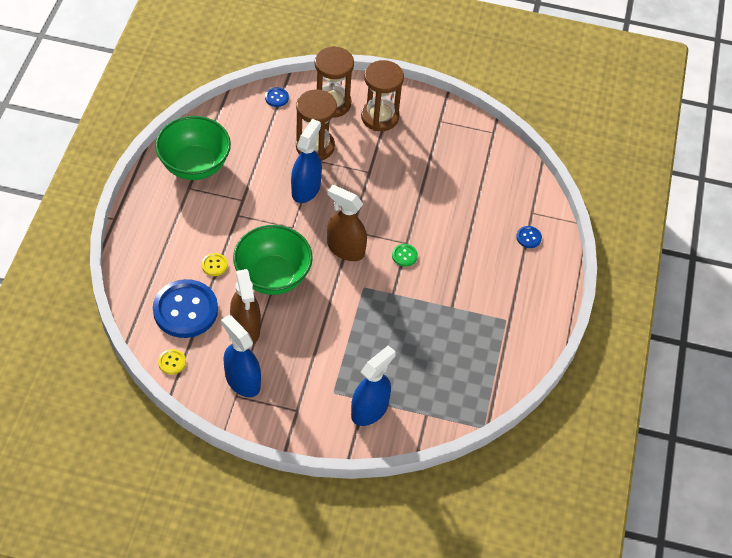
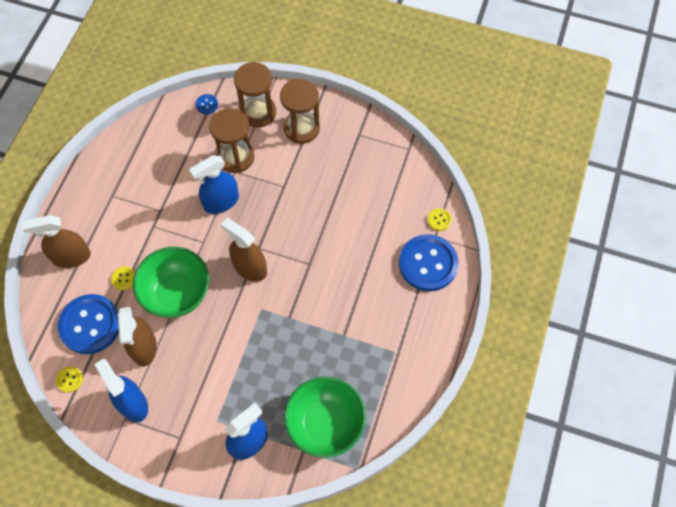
camera: 10 degrees right, 10 degrees up
green bowl [155,116,231,180] -> green bowl moved to [284,376,366,458]
blue spray bottle [291,119,322,203] -> blue spray bottle turned 150 degrees counterclockwise [189,156,239,214]
green button [392,244,418,267] -> none
blue button [516,226,542,248] -> blue button [399,234,458,291], size x2.41
none -> brown spray bottle [22,215,91,268]
none -> yellow button [428,208,452,231]

